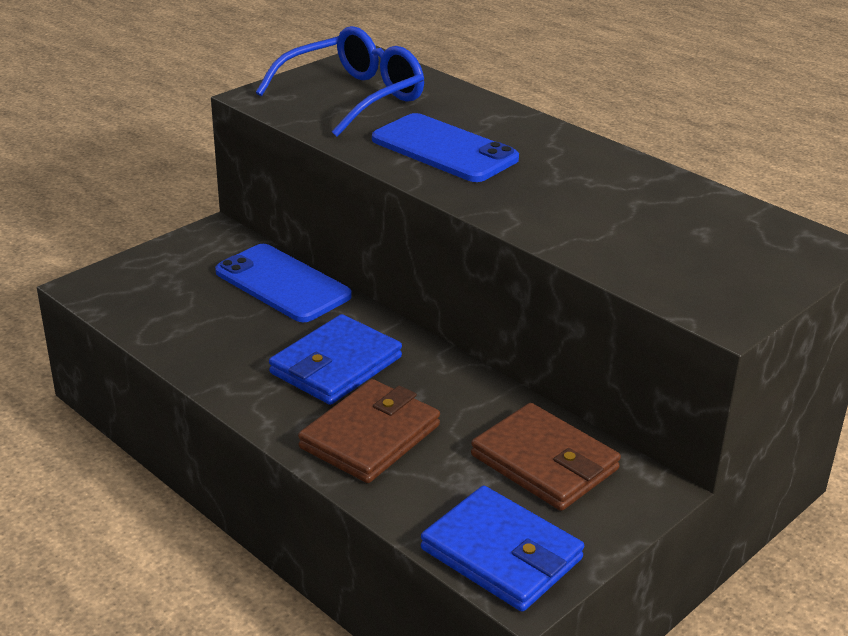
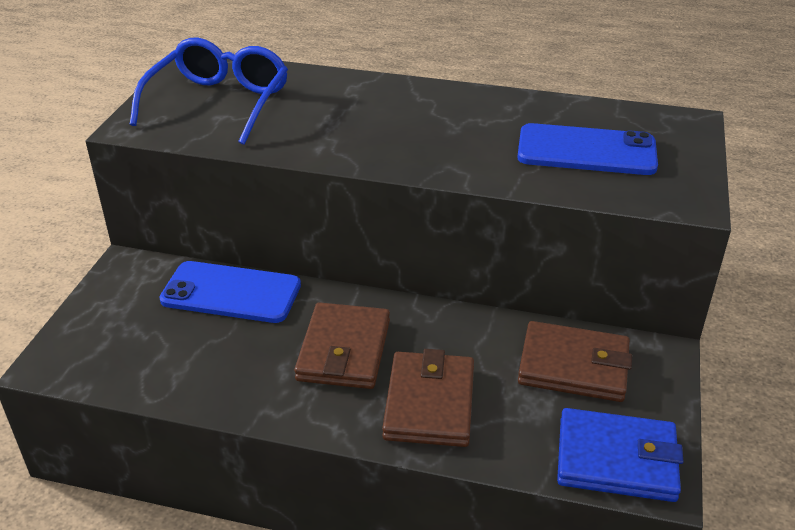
camera: 30 degrees left, 5 degrees up
blue wallet [269,314,402,405] -> brown wallet [294,302,390,389]
blue phone [372,113,519,182] -> blue phone moved to [517,123,658,175]

